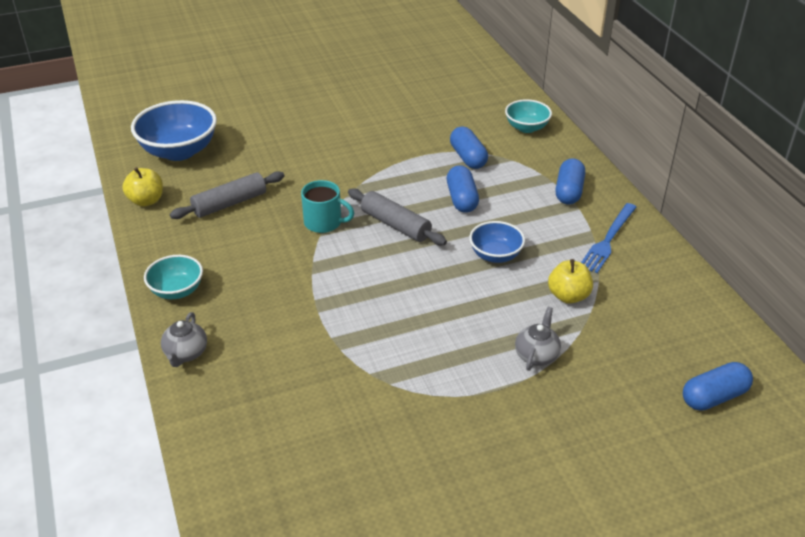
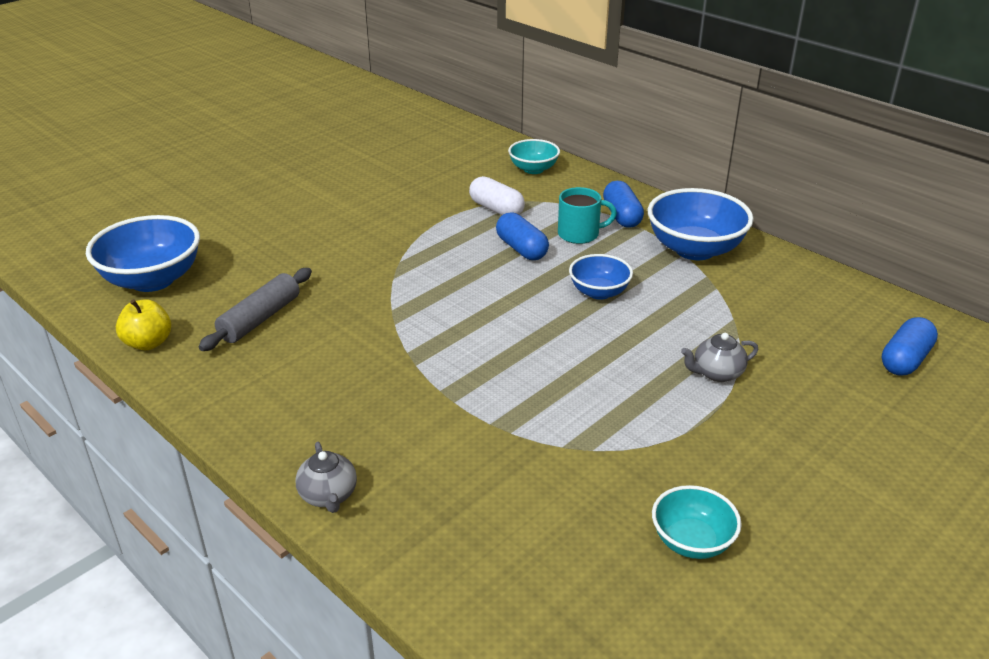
camera: 25 degrees left, 5 degrees down
turquoise bowl [144,255,203,299] -> turquoise bowl moved to [652,485,742,559]
turquoise mug [301,180,354,233] -> turquoise mug moved to [558,187,617,244]
grey rolling pin [348,188,447,245] -> none
blue capsule [450,126,488,169] -> white capsule [469,176,525,215]
grey teapot [515,307,561,371] -> grey teapot turned 105 degrees counterclockwise [681,333,758,382]
yellow apple [548,259,593,304] -> none
blue fork [581,203,637,273] -> blue bowl [648,188,754,260]

